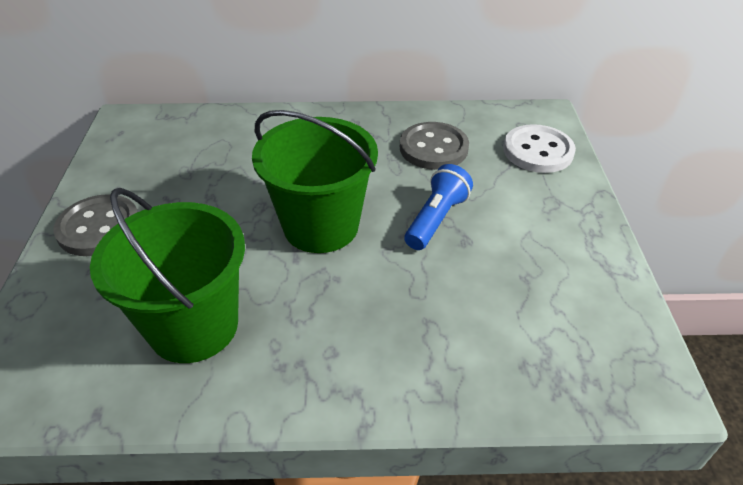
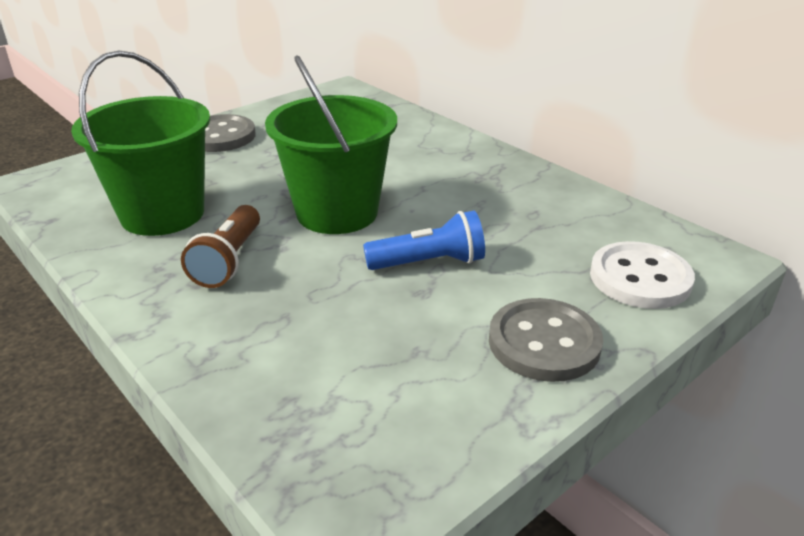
camera: 50 degrees right, 10 degrees down
grey button [400,122,469,170] -> grey button moved to [489,298,603,382]
none -> brown flashlight [181,205,260,288]

